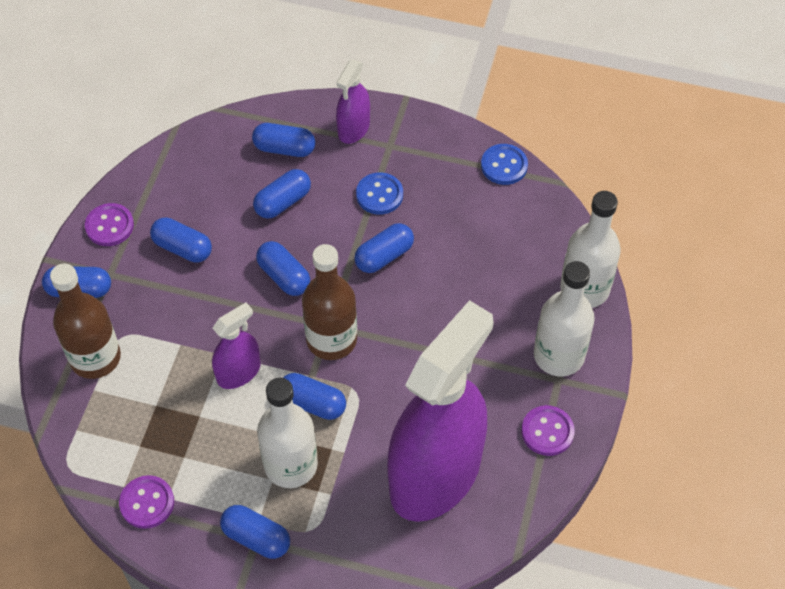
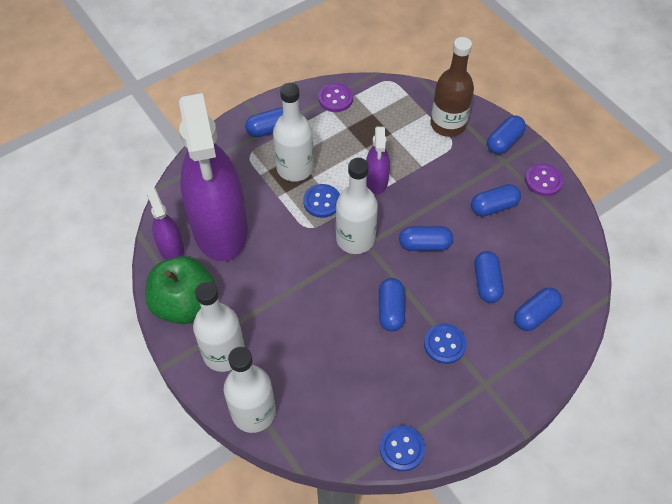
camera: 130 degrees right, 0 degrees up
blue capsule [283,373,346,420] -> blue button [303,184,340,218]
brown bottle [302,244,357,360] -> white bottle [336,158,378,254]
purple spray bottle [336,60,370,144] -> purple spray bottle moved to [146,187,184,260]
purple button [521,405,575,456] -> green apple [145,256,215,324]

